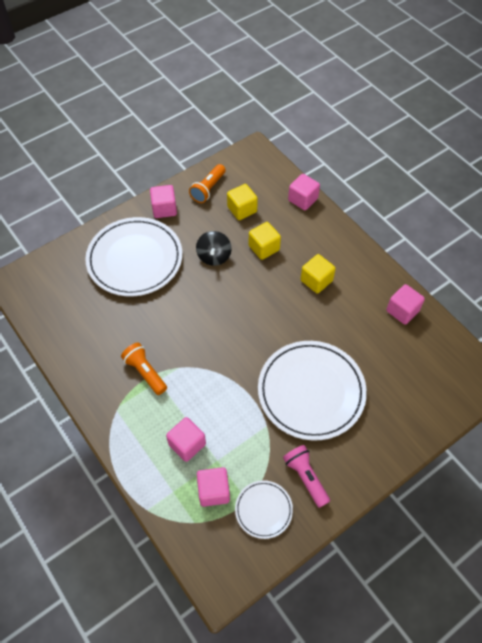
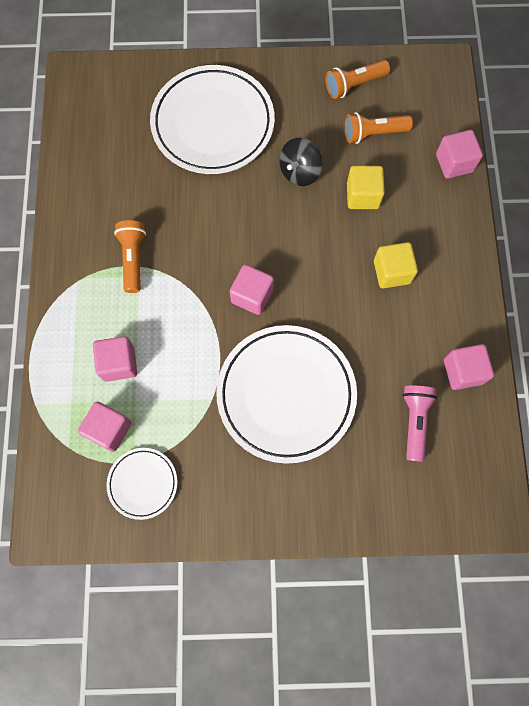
camera: 35 degrees right, 15 degrees up
pink cube [150,185,177,218] -> pink cube moved to [230,264,274,315]
yellow cube [227,184,258,220] -> orange flashlight [345,112,413,144]
pink flashlight [283,445,330,508] -> pink flashlight moved to [403,386,437,462]

